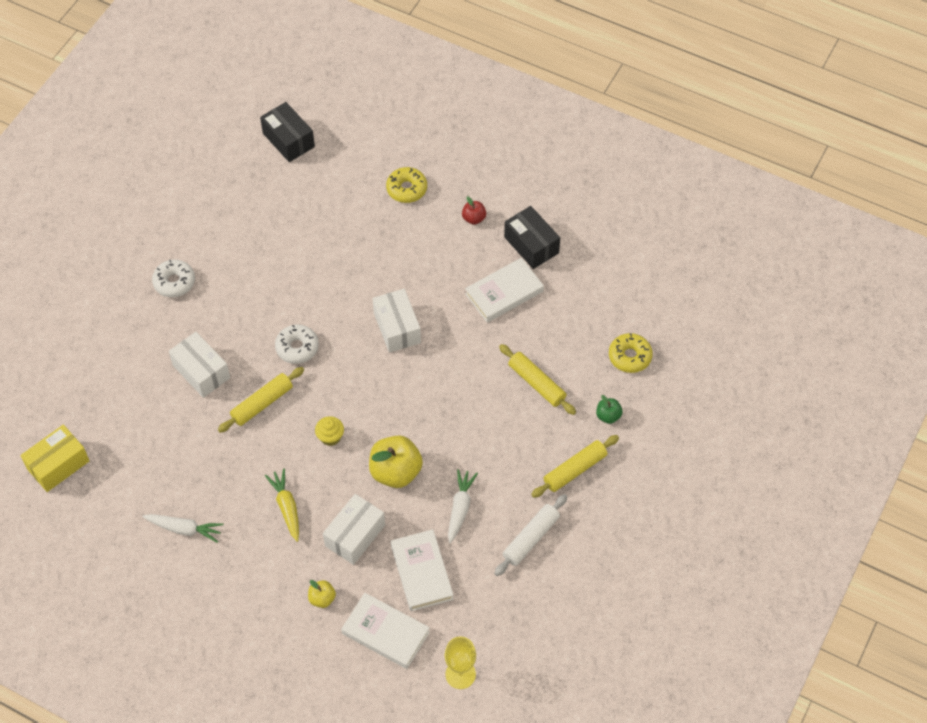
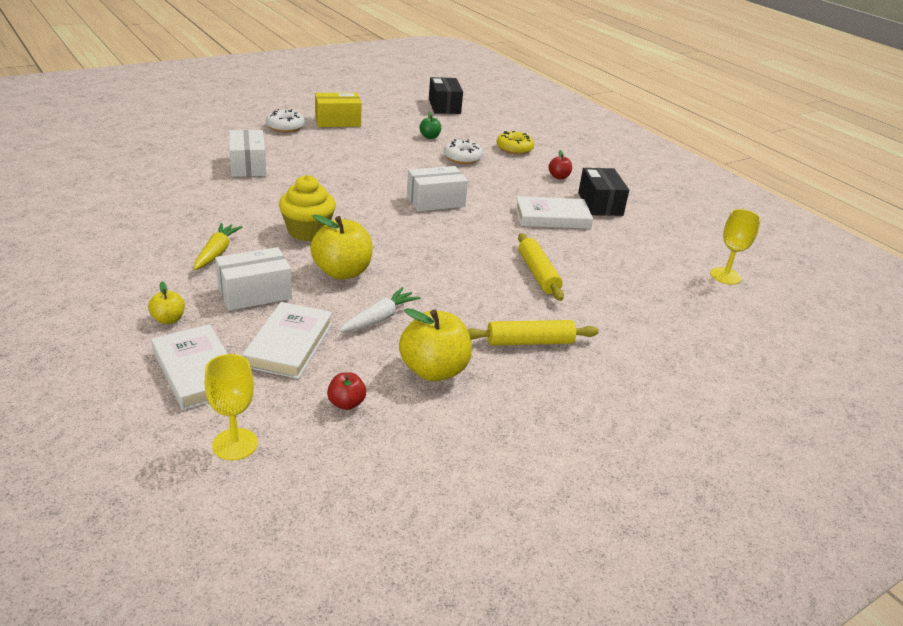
camera: 25 degrees right, 25 degrees down
yellow box [20,425,89,492] -> yellow box moved to [315,93,362,127]
white carrot [143,514,223,543] -> none
yellow rolling pin [218,367,304,433] -> none
white donut [275,324,319,364] -> white donut moved to [444,139,483,164]
yellow cupcake [315,416,344,446] -> yellow cupcake [279,175,336,241], size x1.77
white box [372,289,421,353] -> white box turned 60 degrees clockwise [407,166,468,212]
white rolling pin [494,494,567,576] -> yellow apple [399,308,472,381]
green apple [596,395,623,424] -> green apple moved to [419,112,441,139]
yellow donut [609,333,653,373] -> none
none -> red apple [327,372,366,410]
none -> yellow goblet [710,209,761,285]

